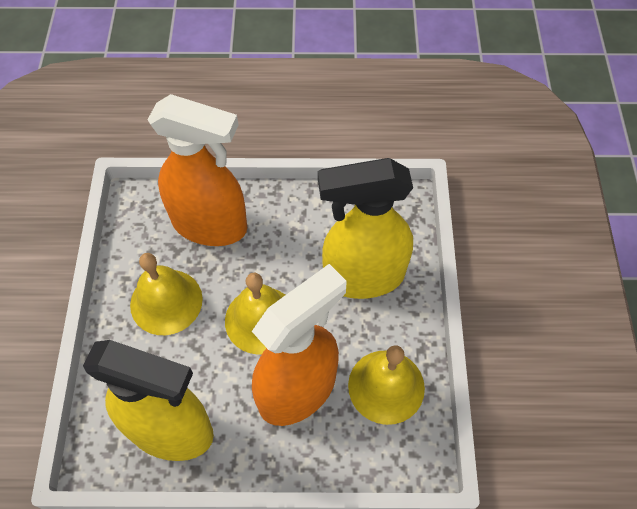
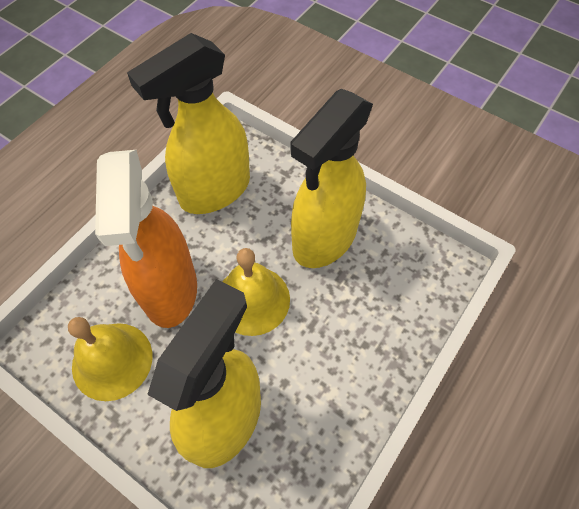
camera: 125 degrees right, 0 degrees up
yellow bell [130,253,203,335] -> yellow spray bottle [290,89,373,268]
orange spray bottle [148,94,247,246] -> none

